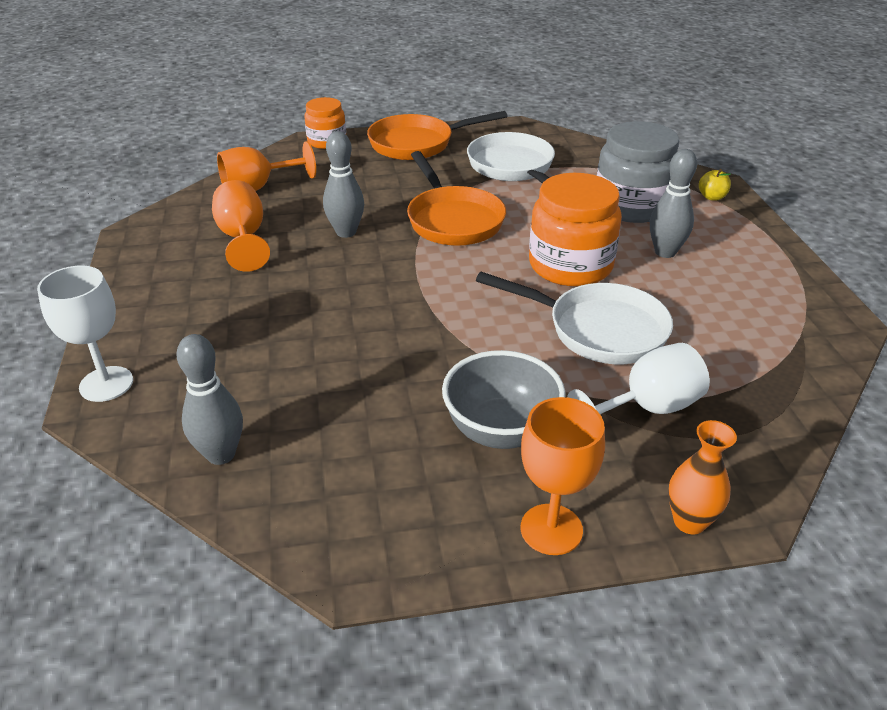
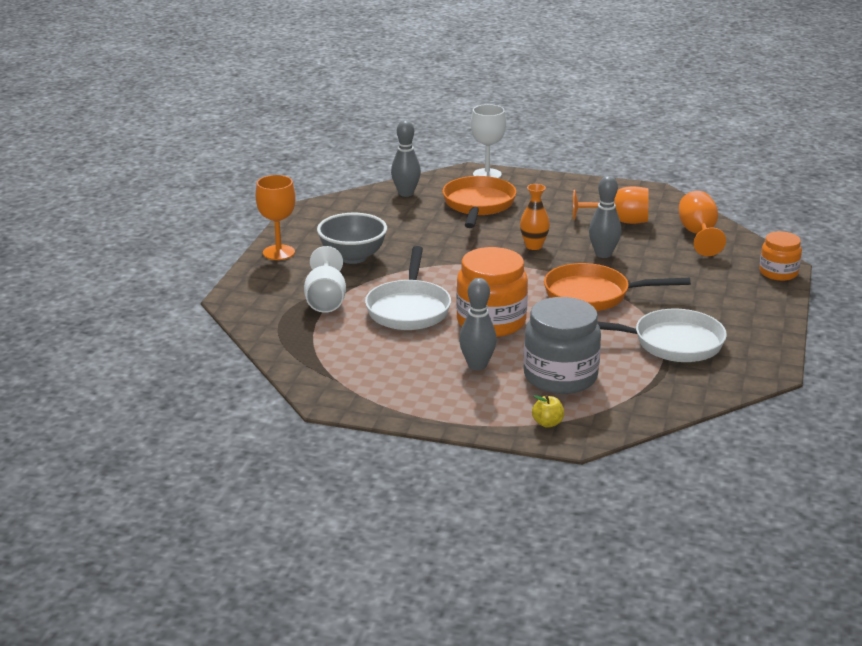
camera: 115 degrees right, 10 degrees down
orange pan [367,111,508,160] -> orange pan moved to [442,176,516,228]
white pan [476,272,673,364] -> white pan turned 45 degrees counterclockwise [365,246,451,330]
orange vase [668,420,737,534] -> orange vase moved to [520,184,550,250]

